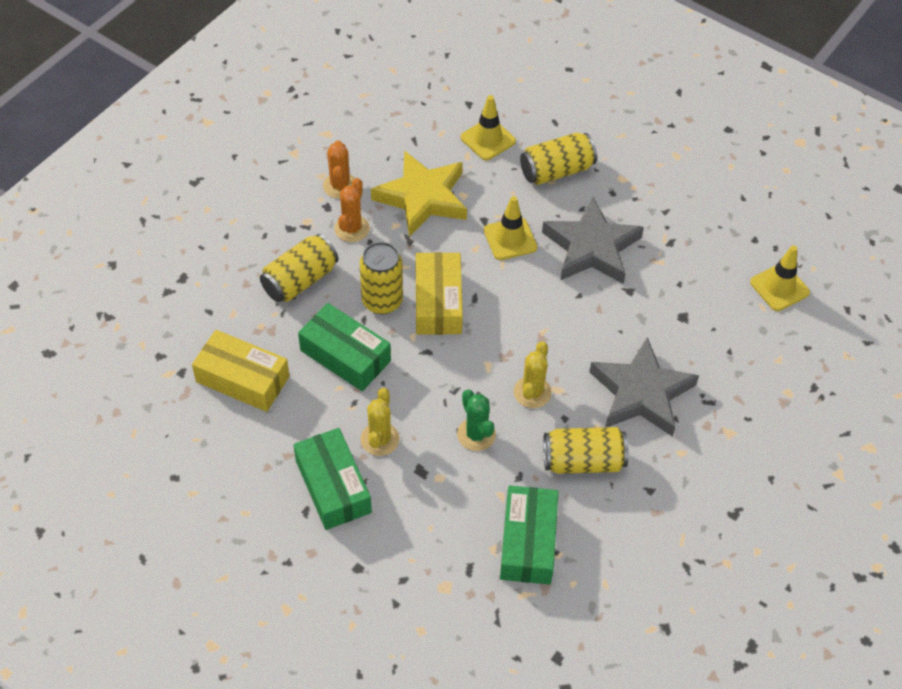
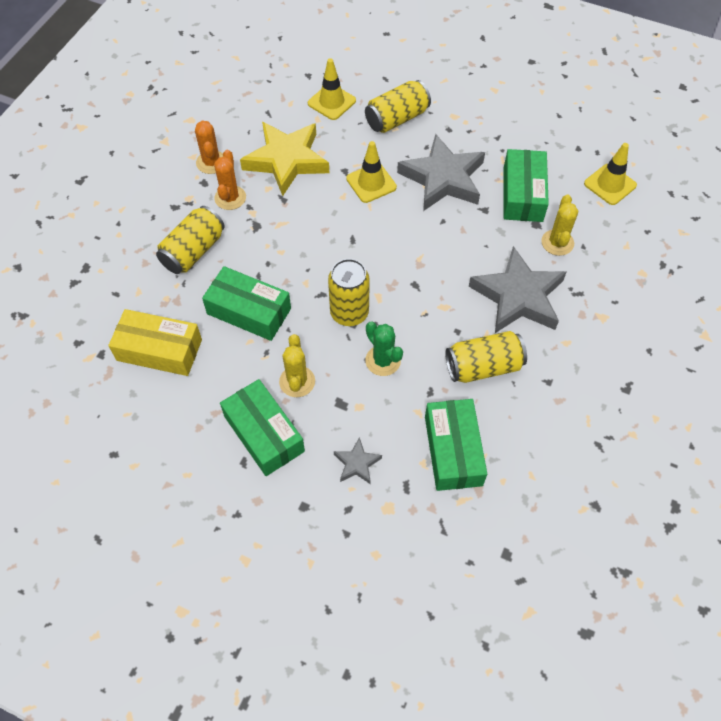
camera: 10 degrees left, 5 degrees up
yellow can [360,242,403,314] -> yellow can moved to [328,259,370,326]
yellow box [416,252,463,335] -> none
yellow cactus [514,341,552,408] -> yellow cactus moved to [541,195,578,256]
none -> grey star [334,437,382,485]
none -> green box [504,149,549,222]

